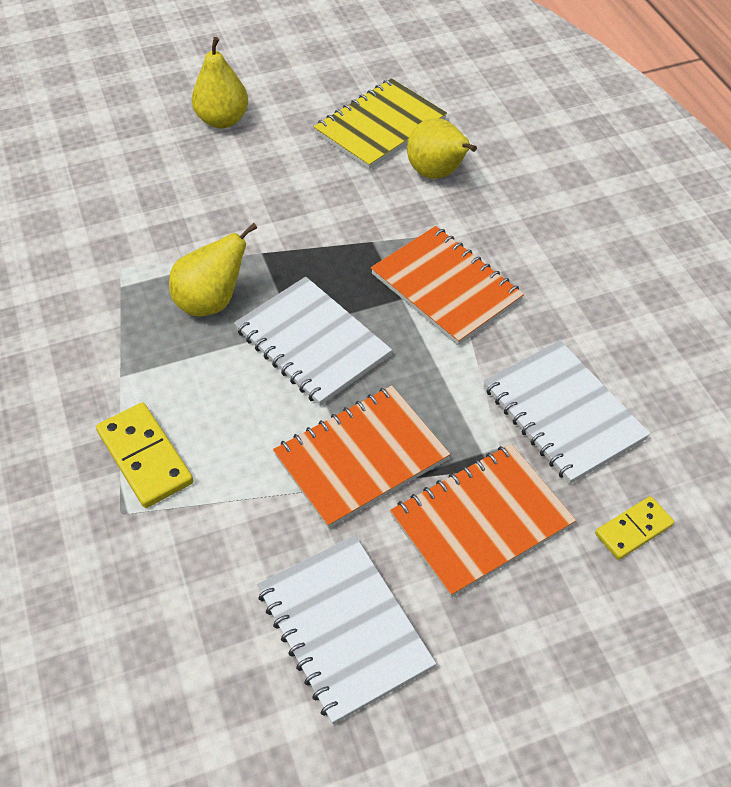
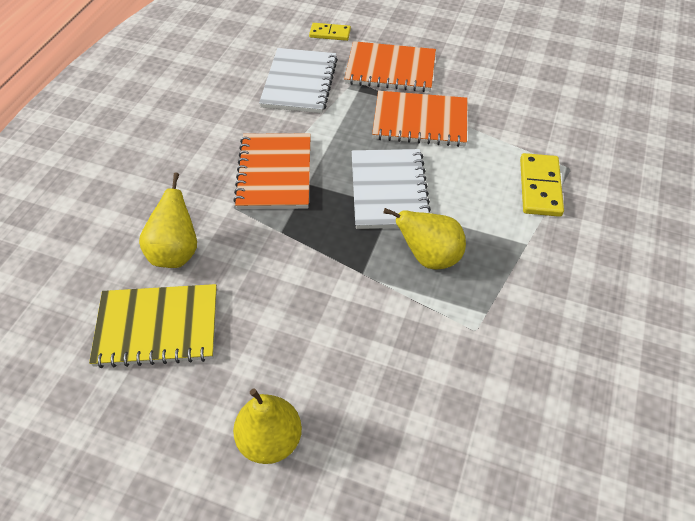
camera: 140 degrees left, 0 degrees up
white notebook [257,535,436,724] -> none

